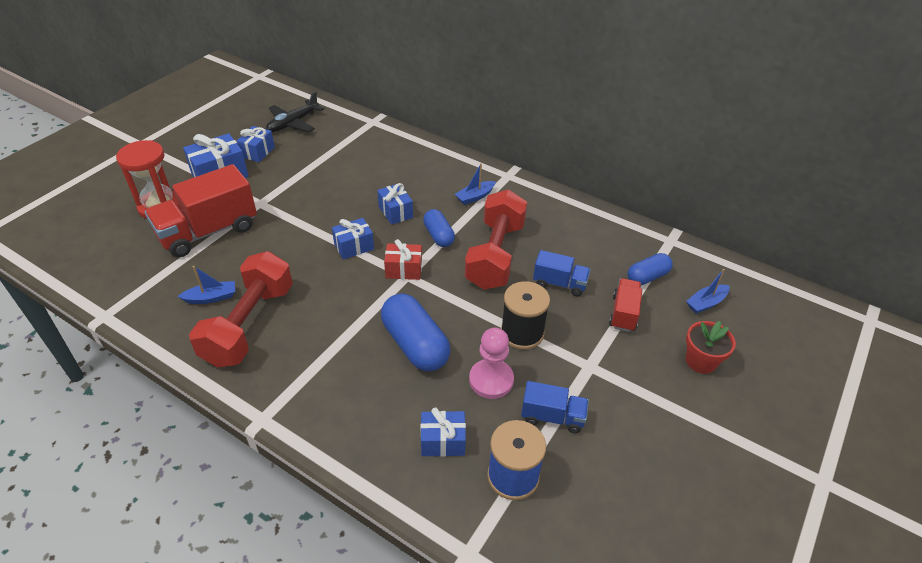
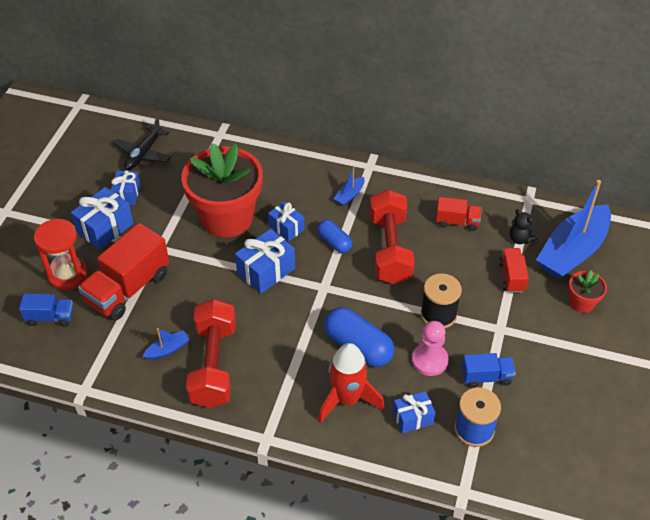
camera: 15 degrees left, 5 degrees up
blue gift [332,218,374,259] -> blue gift [235,229,295,294], size x1.56
red gift [384,239,422,280] -> none
blue truck [533,250,591,296] -> blue truck moved to [19,294,74,327]
blue capsule [628,253,673,285] -> black teddy bear [510,209,538,244]
blue boat [686,269,730,314] -> blue boat [536,180,611,279], size x2.44
none -> red flower pot [181,143,263,238]
none -> red rocket [318,343,385,423]
none -> red truck [436,197,482,231]

